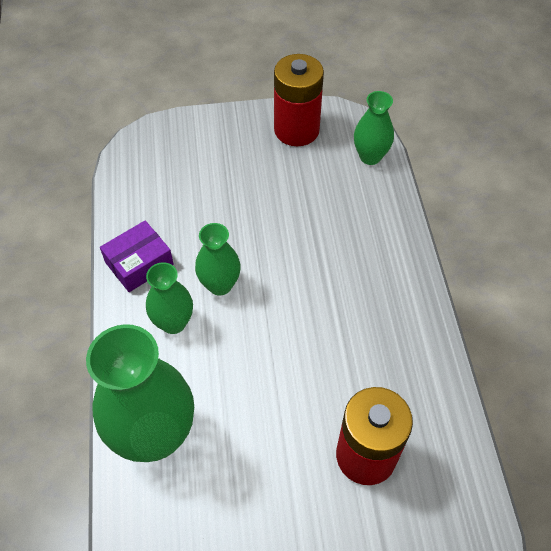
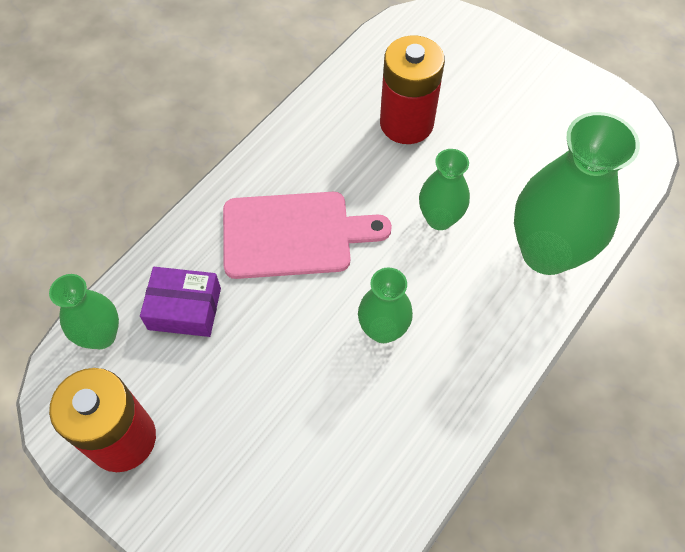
camera: 135 degrees left, 5 degrees up
purple box [100,221,174,292] -> purple box moved to [140,267,221,337]
green vase [146,262,193,334] -> green vase moved to [419,149,470,230]
none -> pink cutting board [223,192,392,279]

